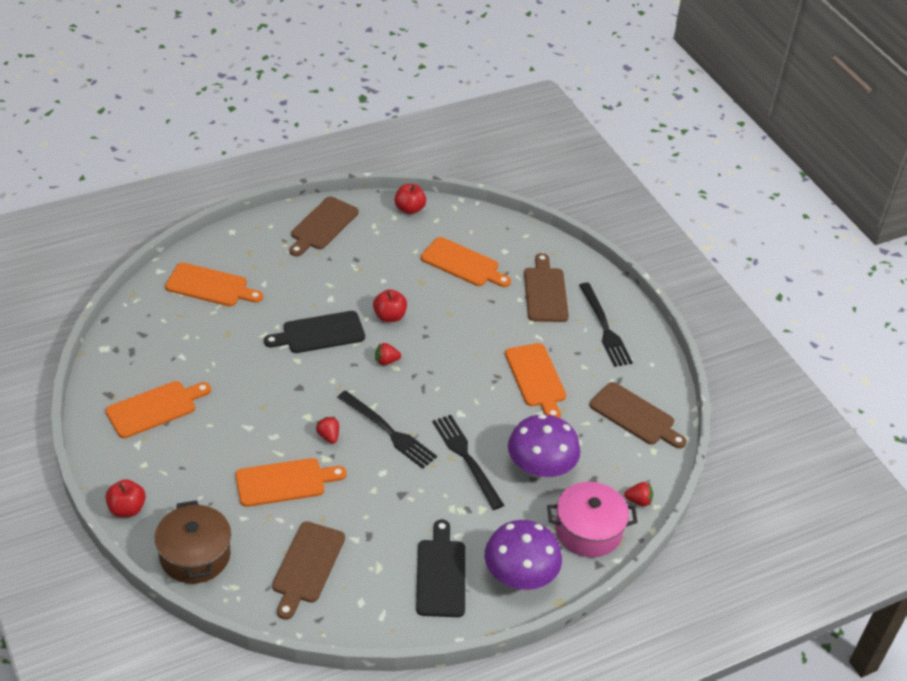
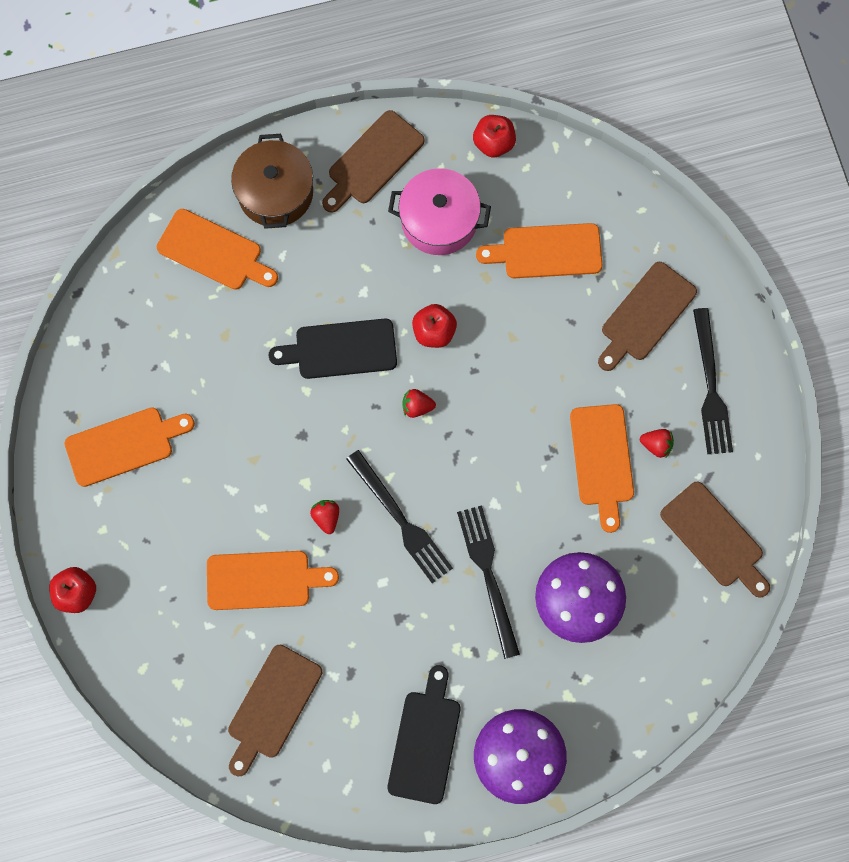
camera: 15 degrees right, 30 degrees up
brown pot [155,500,231,584] -> brown pot moved to [231,134,313,229]
orange cutting board [421,237,511,287] -> orange cutting board turned 135 degrees clockwise [476,223,602,278]
brown cutting board [524,253,569,322] -> brown cutting board turned 150 degrees counterclockwise [598,262,697,371]
pink pot [547,482,638,557] -> pink pot moved to [388,168,491,255]
red strawberry [624,482,653,506] -> red strawberry moved to [640,429,674,458]

